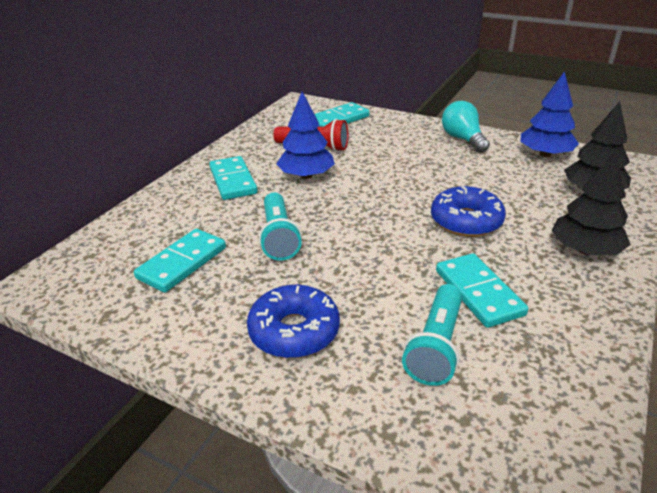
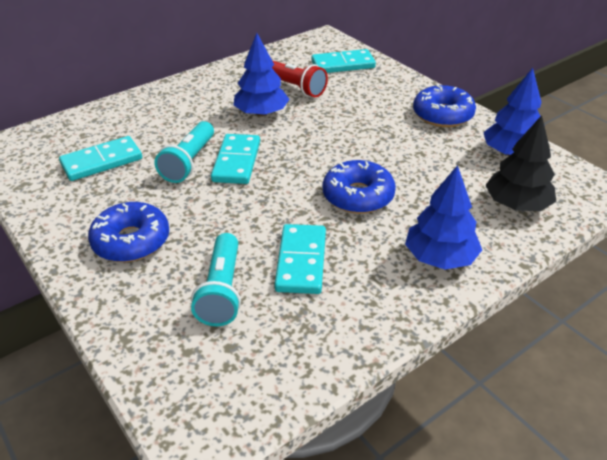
camera: 25 degrees right, 5 degrees up
turquoise domino [209,156,258,200] -> turquoise domino moved to [211,134,260,184]
turquoise flashlight [402,284,462,386] -> turquoise flashlight turned 45 degrees counterclockwise [191,233,241,326]
turquoise light bulb [442,101,490,153] -> blue donut [413,85,476,127]
black tree [551,152,631,255] -> blue tree [405,165,482,270]

